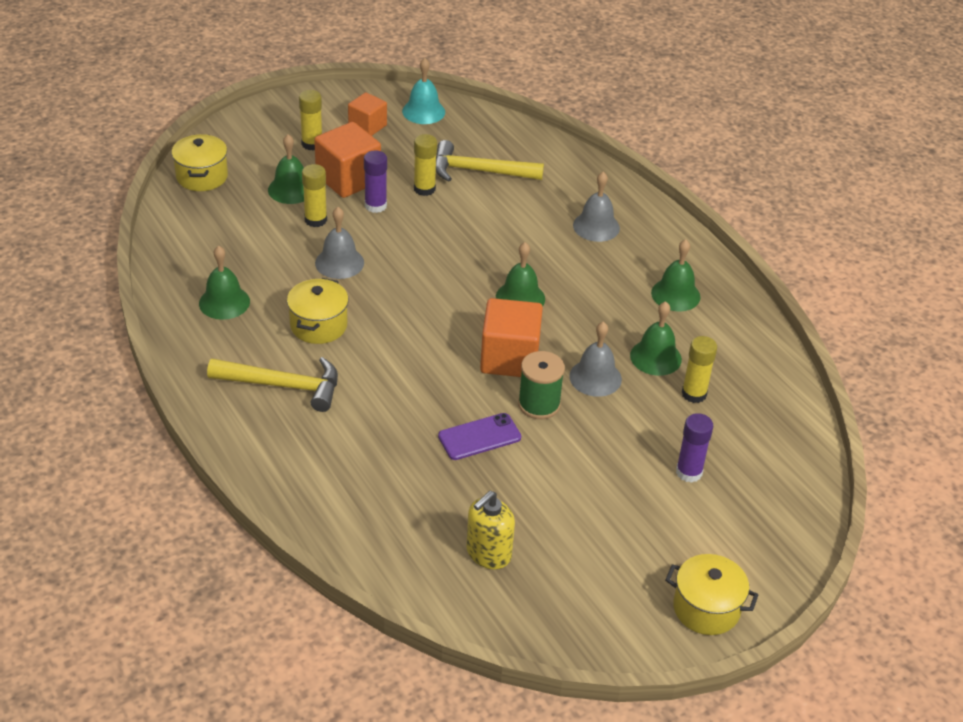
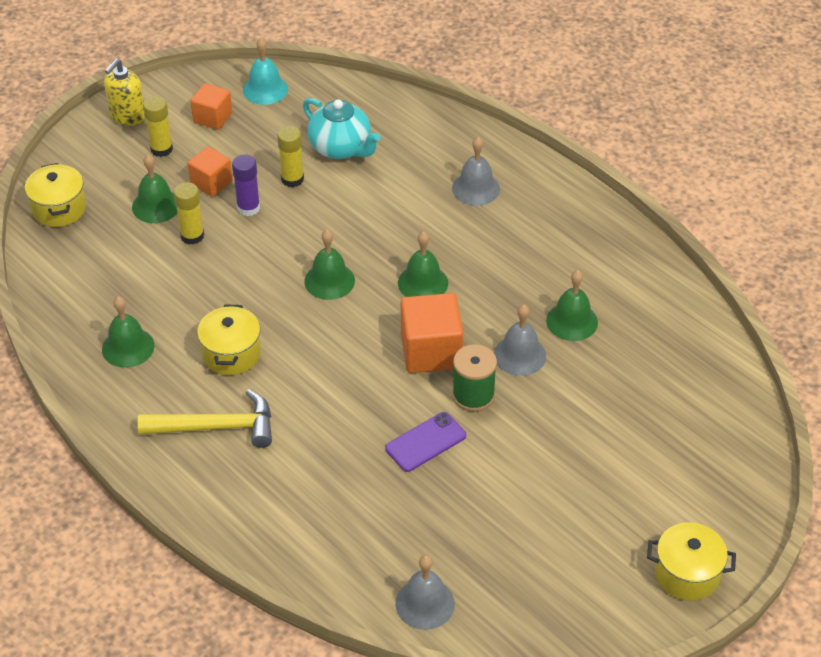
camera: 10 degrees left, 5 degrees up
orange cube [314,122,381,198] -> orange cube [188,146,233,197], size x0.62
grey bell [315,207,364,279] -> grey bell moved to [395,555,455,630]
yellow hammer [436,140,544,182] -> turquoise teapot [303,98,381,159]
yellow soap dispenser [466,491,515,569] -> yellow soap dispenser moved to [104,59,145,126]
green bell [651,239,701,311] -> green bell moved to [304,230,355,300]
purple glue stick [676,413,713,483] -> none
yellow glue stick [682,336,717,403] -> none

